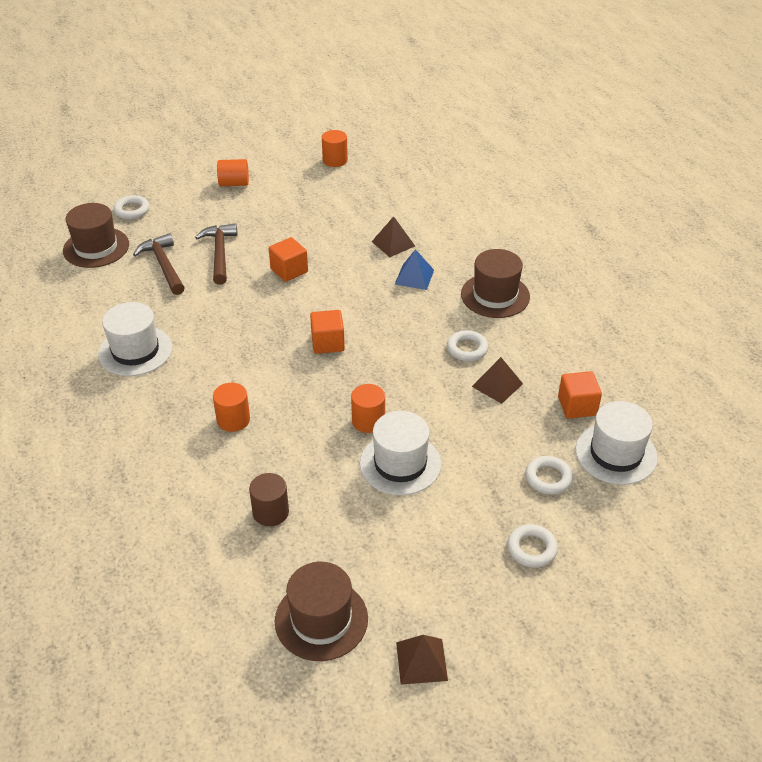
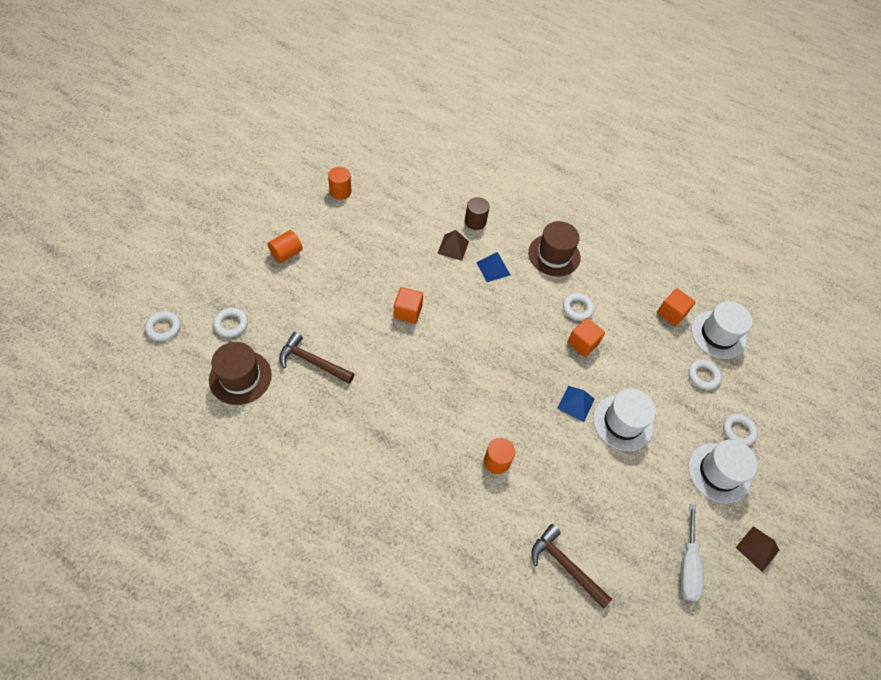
camera: 45 degrees left, 15 degrees up
white hat [98,302,172,376] -> white hat moved to [688,440,758,504]
brown hammer [195,223,238,285] -> brown hammer moved to [532,524,612,609]
brown cylinder [249,473,289,526] -> brown cylinder moved to [465,197,489,230]
brown hat [275,562,368,661] -> white screwdriver [680,504,704,601]
orange cube [310,310,345,354] -> orange cube moved to [567,318,605,357]
orange cylinder [351,384,385,433] -> blue pyramid [557,386,595,422]
brown pyramid [472,357,523,404] -> none
none -> white ring [145,311,180,341]

